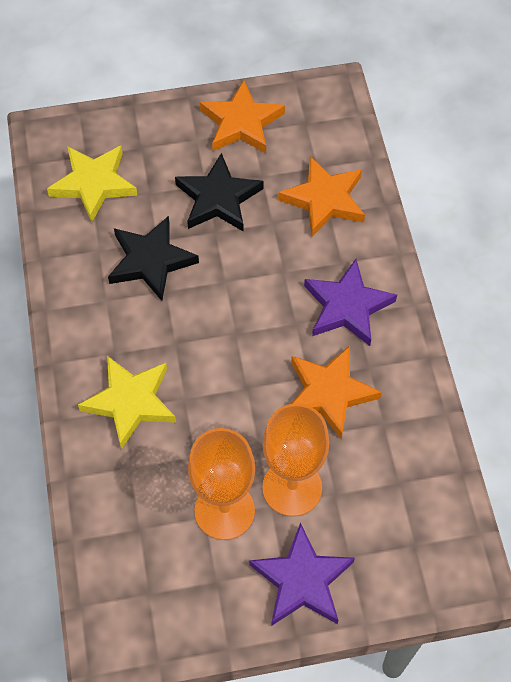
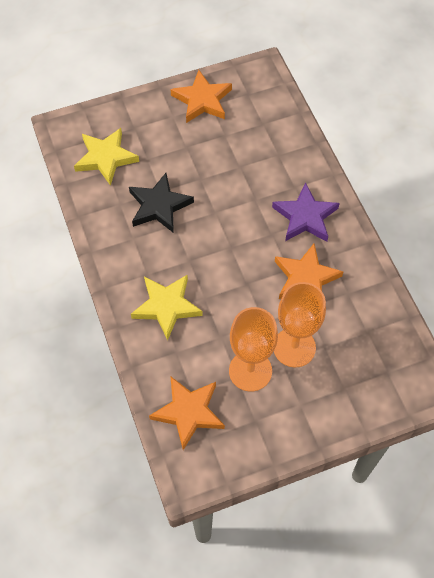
camera: 10 degrees left, 0 degrees up
black star [175,153,264,232] -> none
purple star [249,522,355,626] -> none
orange star [278,156,365,237] -> orange star moved to [149,376,225,450]

